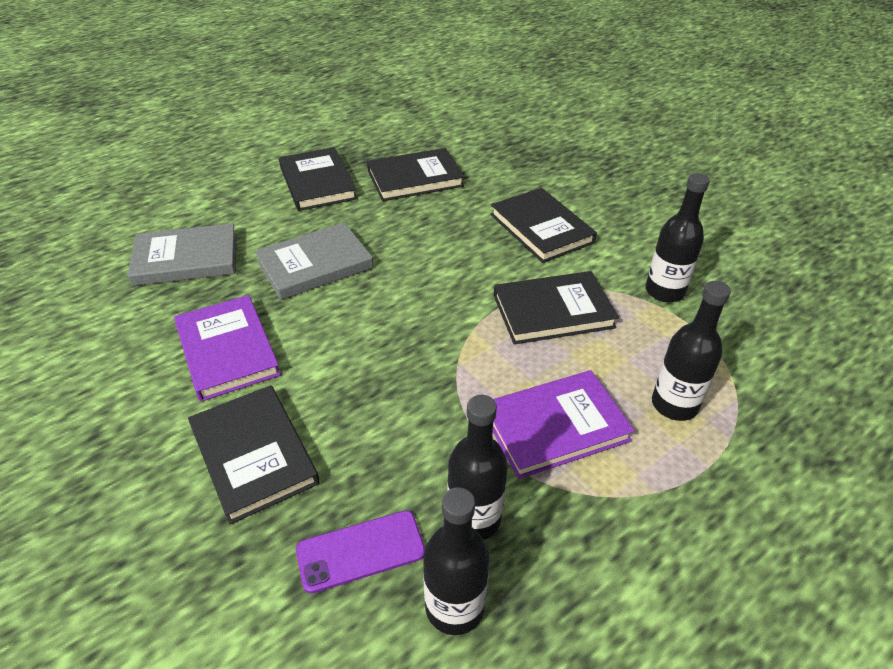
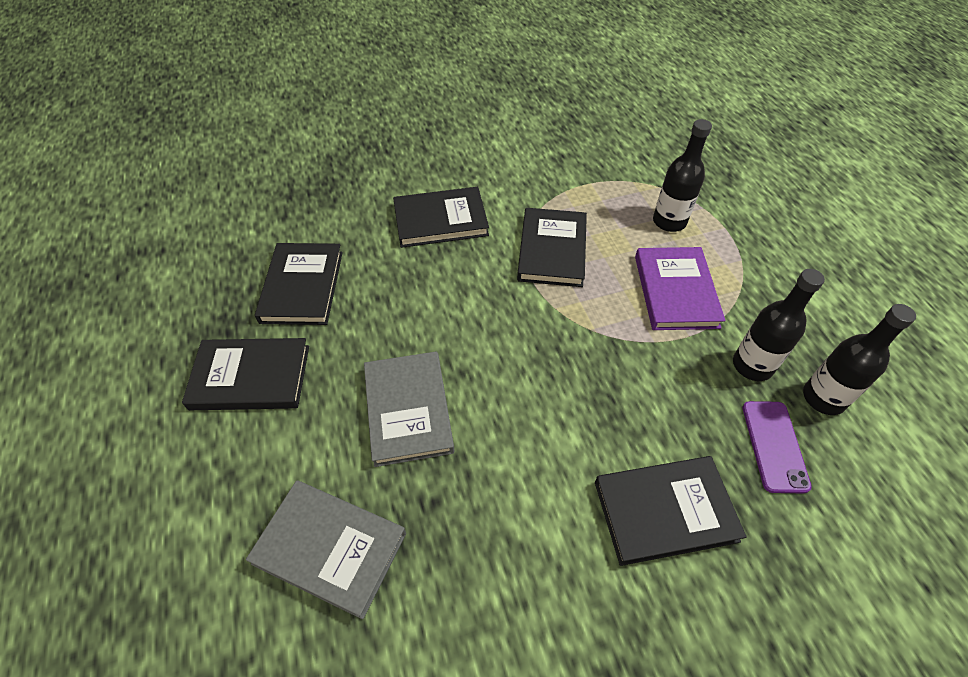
camera: 70 degrees left, 10 degrees up
grey book [128,223,237,286] -> grey book turned 75 degrees counterclockwise [246,480,406,619]
purple book [174,295,281,402] -> none
black bottle [646,173,710,302] -> none

